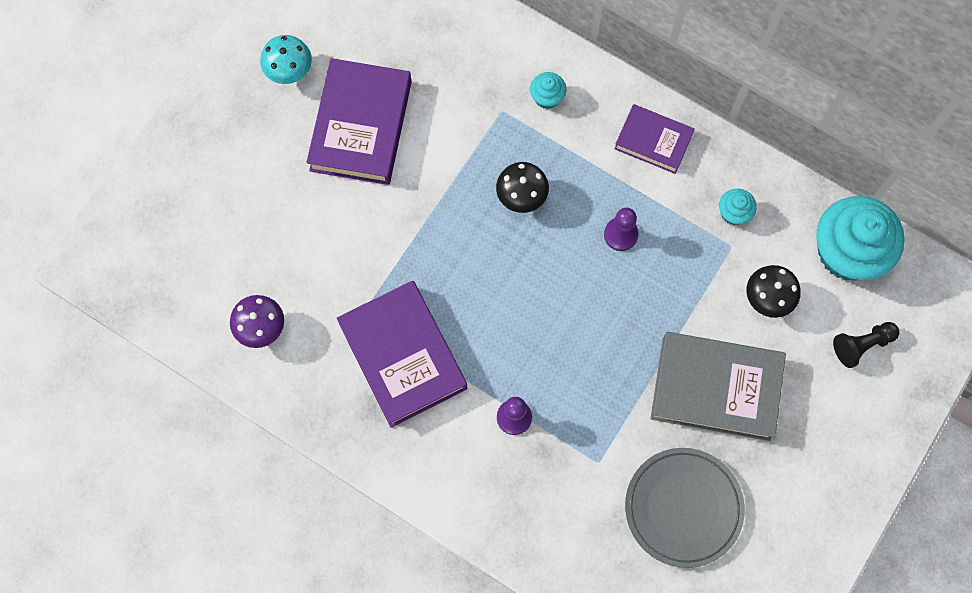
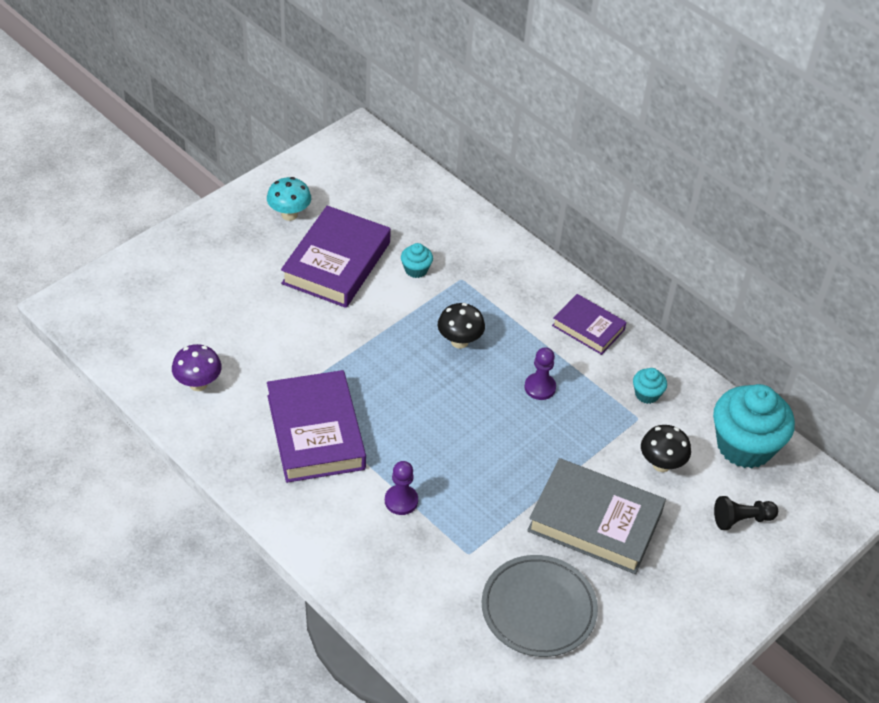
camera: 10 degrees right, 25 degrees down
turquoise cupcake [530,72,566,109] -> turquoise cupcake moved to [401,243,433,278]

